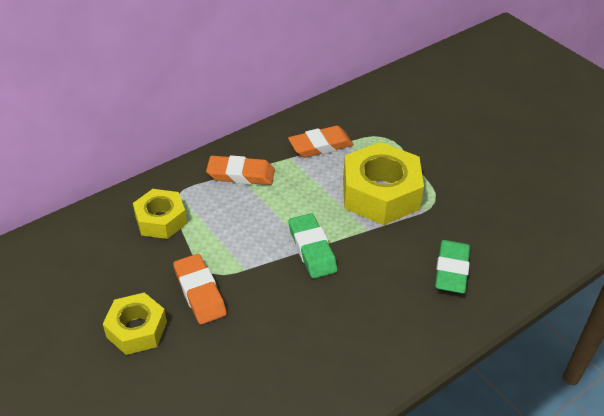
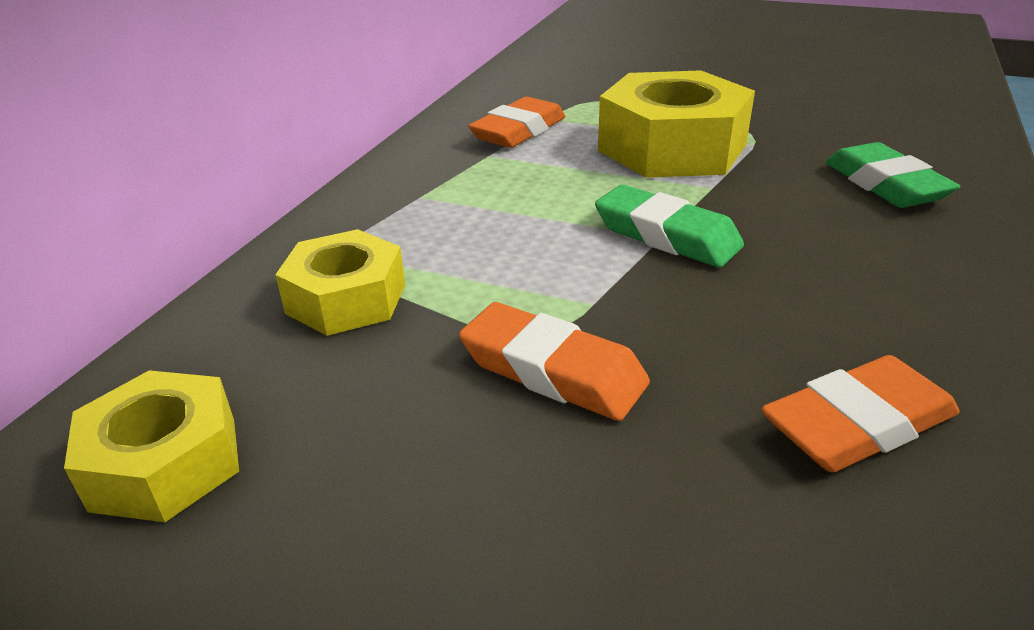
camera: 30 degrees left, 10 degrees down
yellow nut [103,292,167,355] -> yellow nut moved to [64,370,239,522]
orange eraser [206,155,275,185] -> orange eraser moved to [762,355,959,472]

